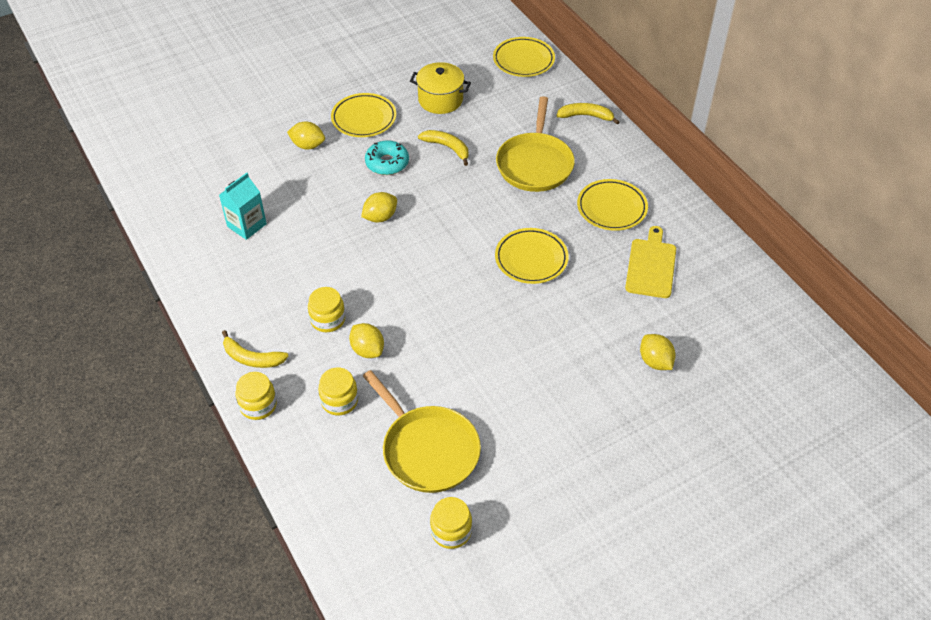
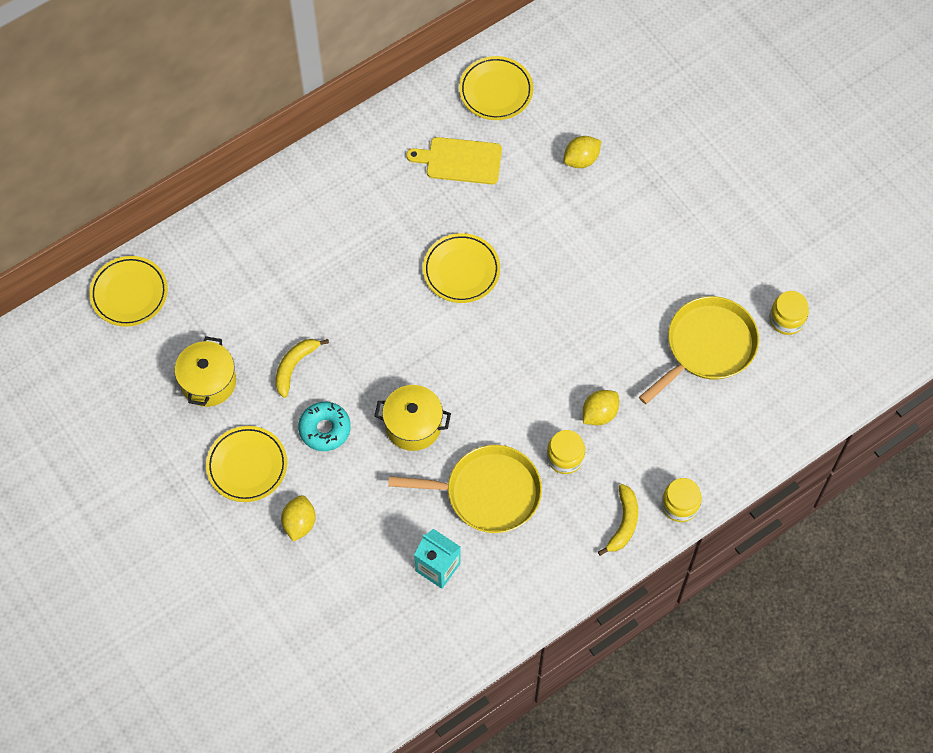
camera: 95 degrees left, 15 degrees up
yellow jar [318,367,358,415] -> none
yellow lemon [361,192,397,222] -> yellow pot [375,385,451,451]
yellow pan [496,96,575,192] -> yellow pan moved to [388,445,542,533]
yellow banana [556,103,619,125] -> none
yellow plate [577,179,648,231] -> yellow plate moved to [459,56,533,120]

